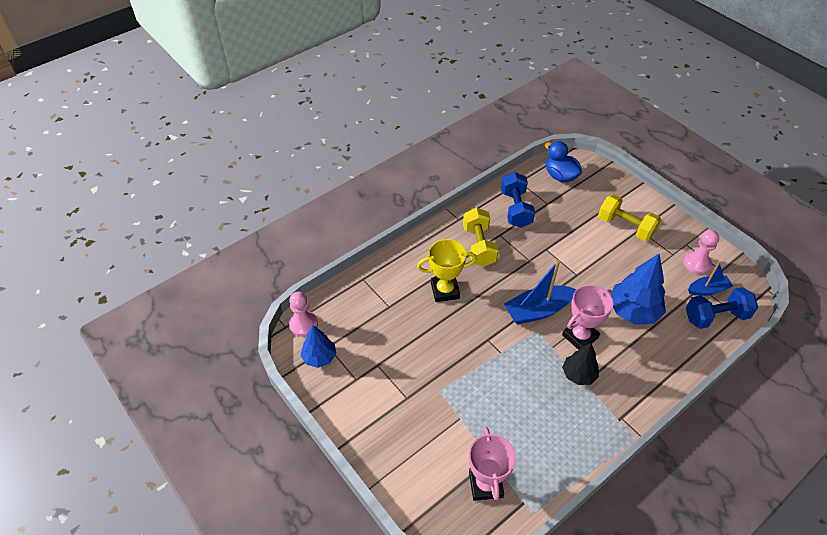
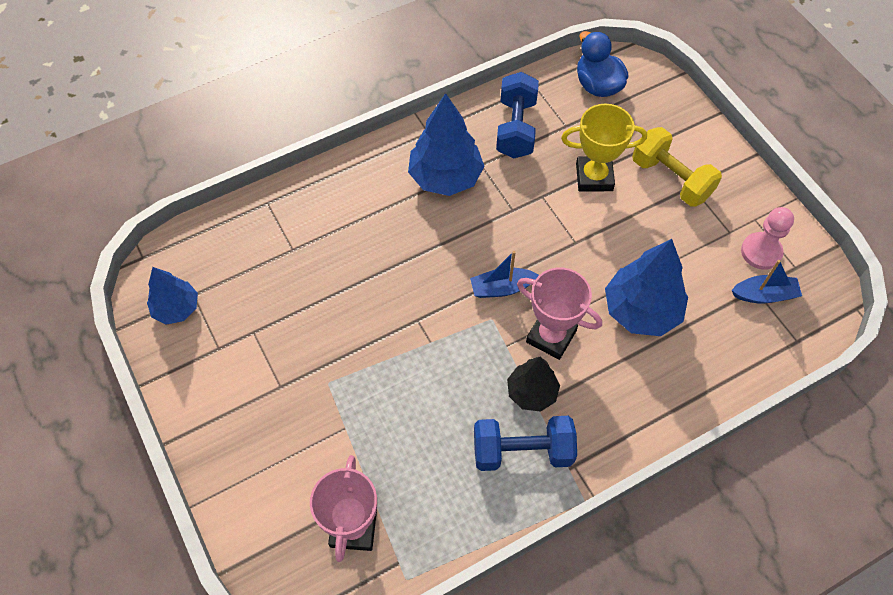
camera: 10 degrees right, 10 degrees up
pink pawn [289,292,318,337] -> none
yellow trophy [417,239,476,302] -> yellow trophy moved to [561,104,647,191]
yellow dumbbell [463,208,499,267] -> blue tree [408,93,485,196]
blue boat [504,260,577,324] -> blue boat [470,251,539,298], size x0.61
pink trophy [562,285,613,349] -> pink trophy turned 60 degrees clockwise [517,267,602,360]
blue dumbbell [686,287,758,329] -> blue dumbbell moved to [474,416,577,471]

